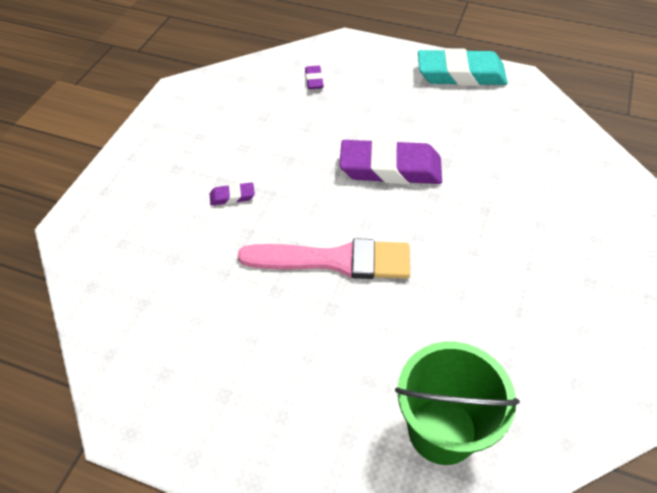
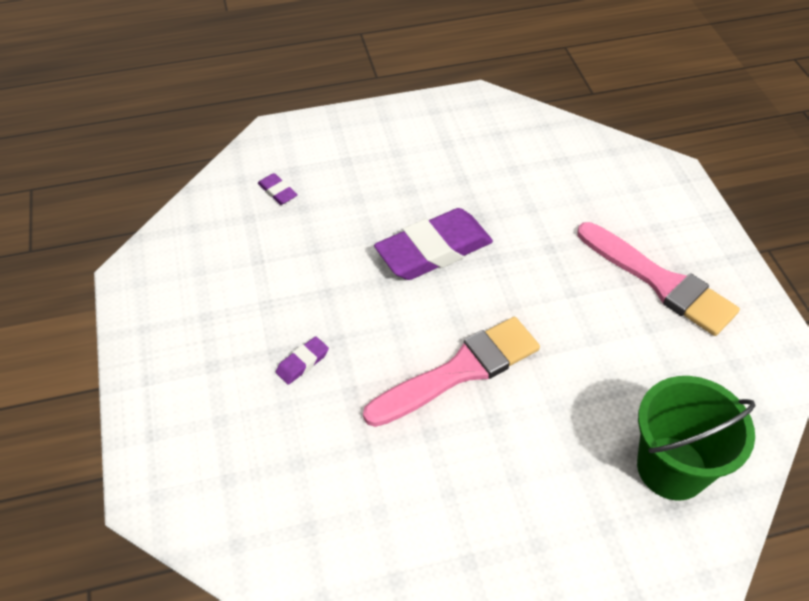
camera: 35 degrees left, 0 degrees up
turquoise eraser [418,48,508,86] -> none
none -> pink brush [577,222,740,336]

